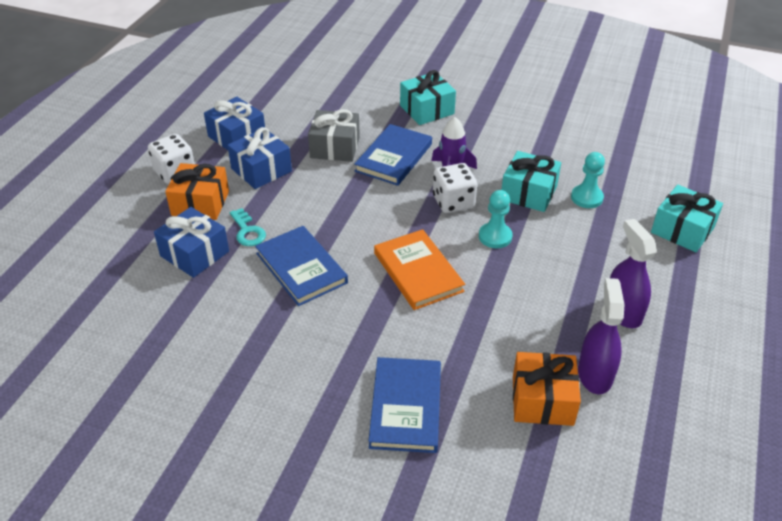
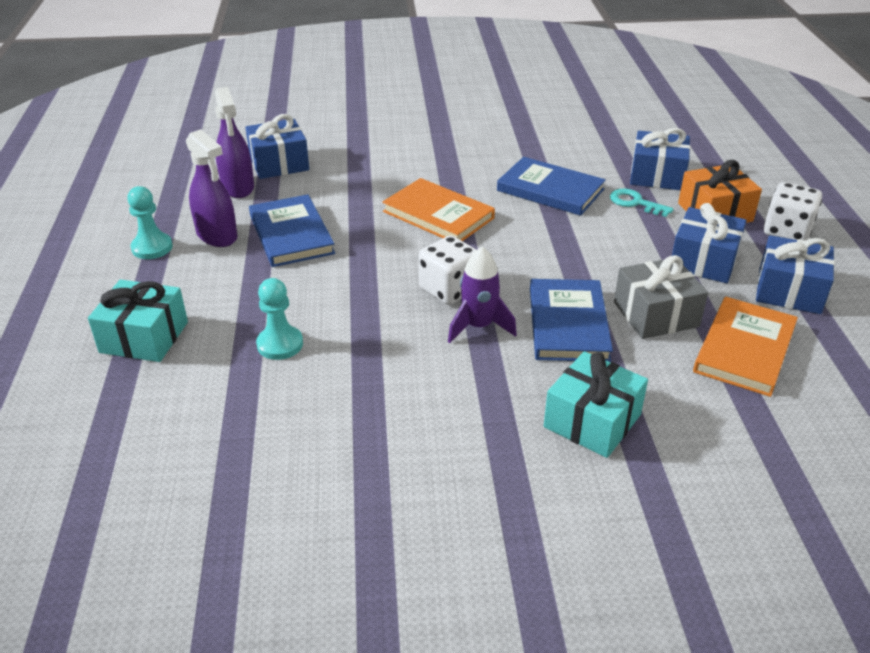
camera: 155 degrees right, 5 degrees down
blue book [369,357,441,453] -> blue book moved to [249,194,335,267]
turquoise pawn [479,190,513,248] -> turquoise pawn moved to [127,186,173,259]
turquoise gift [501,151,561,212] -> none
orange gift [513,352,581,426] -> blue gift [245,114,309,179]
none -> orange book [693,297,798,397]

